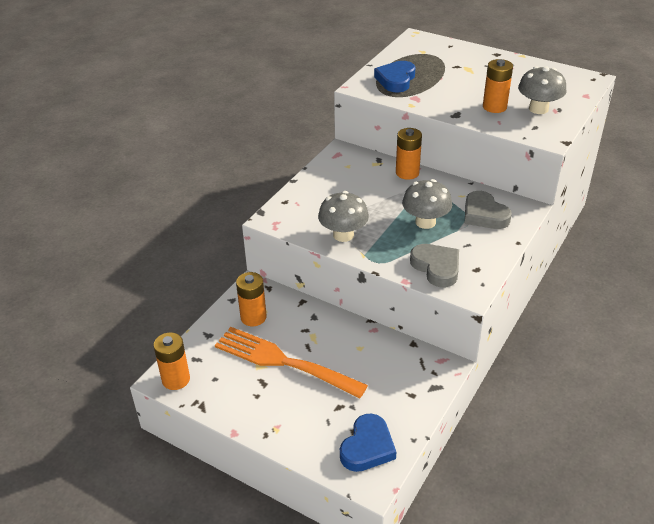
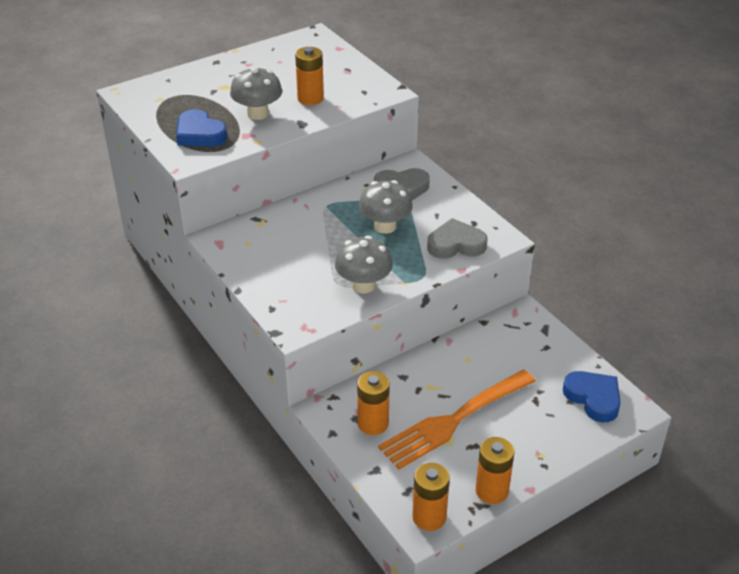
camera: 65 degrees left, 0 degrees up
orange battery [396,128,422,180] -> orange battery moved to [476,437,514,504]
grey mushroom [518,66,566,114] -> grey mushroom moved to [230,66,282,120]

